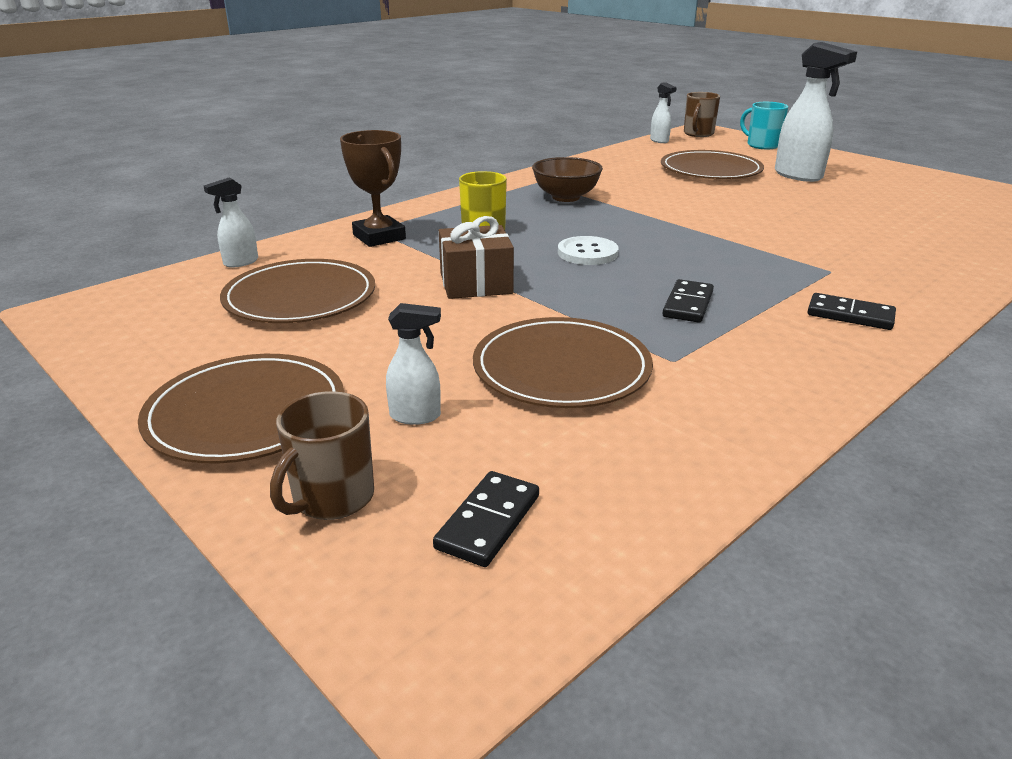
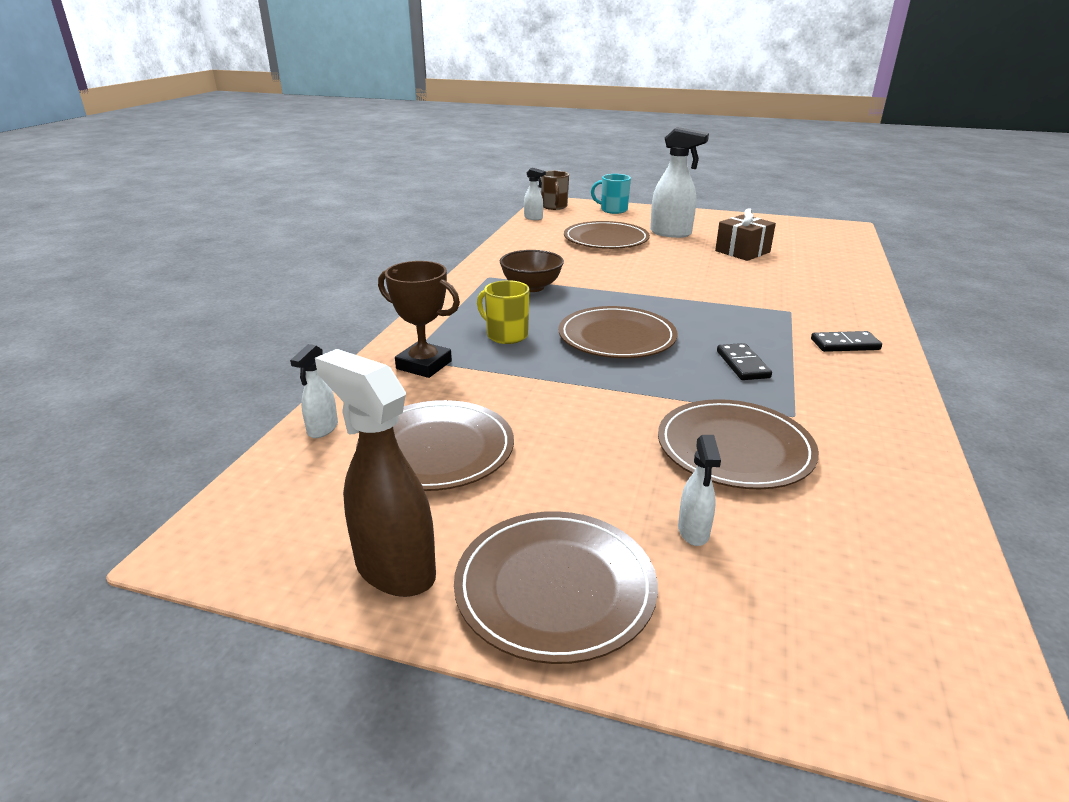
camera: 30 degrees left, 0 degrees up
brown mug [270,391,374,520] -> none
white spray bottle [386,303,441,425] -> white spray bottle turned 120 degrees clockwise [678,435,721,546]
black domino [433,471,539,567] -> none
brown gift [439,216,514,299] -> brown gift moved to [715,208,776,261]
white button [558,236,619,265] -> brown plate [558,306,678,358]
none -> brown spray bottle [315,349,436,597]

